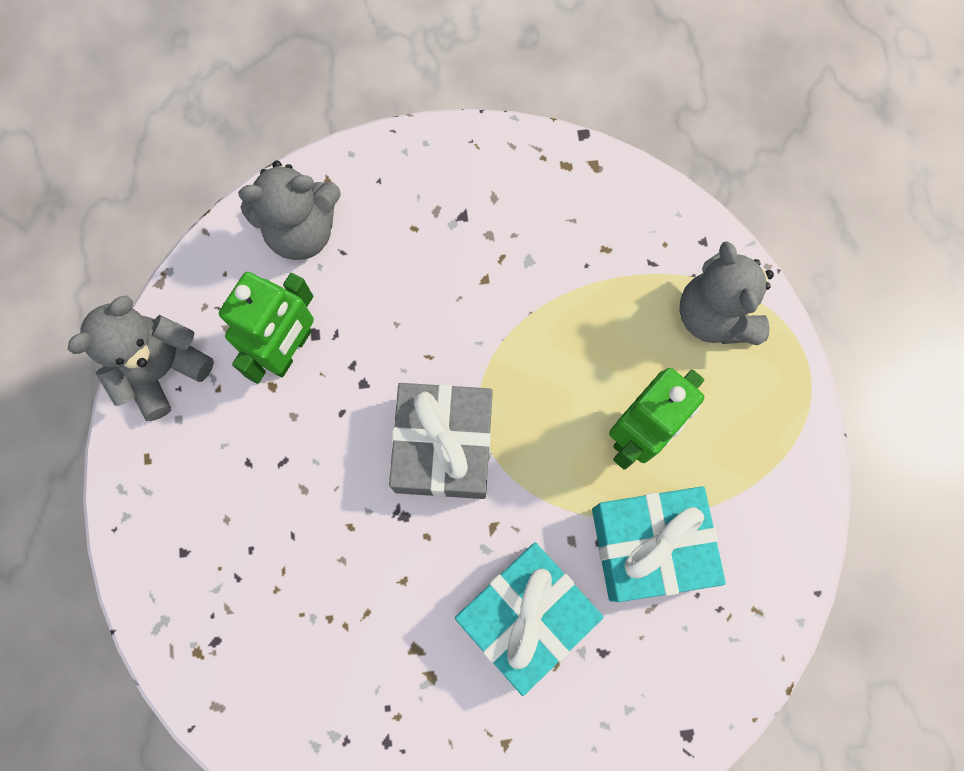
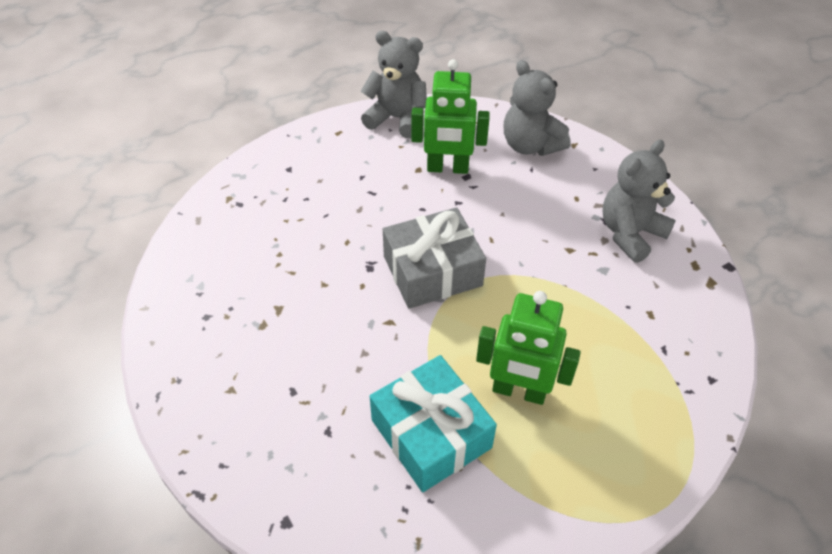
camera: 65 degrees right, 25 degrees down
turquoise gift [455,543,603,696] -> none
grey teddy bear [679,241,774,345] -> grey teddy bear moved to [602,140,676,263]

